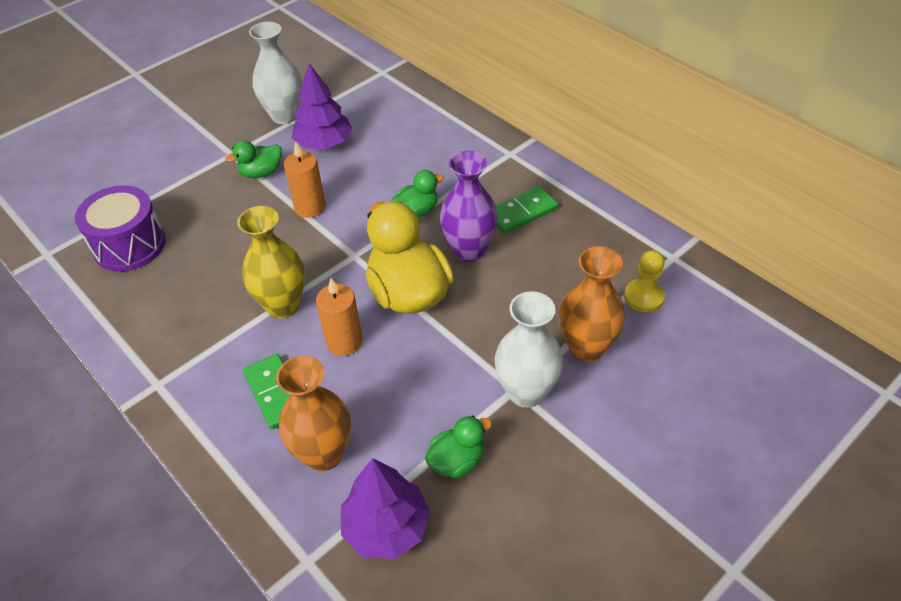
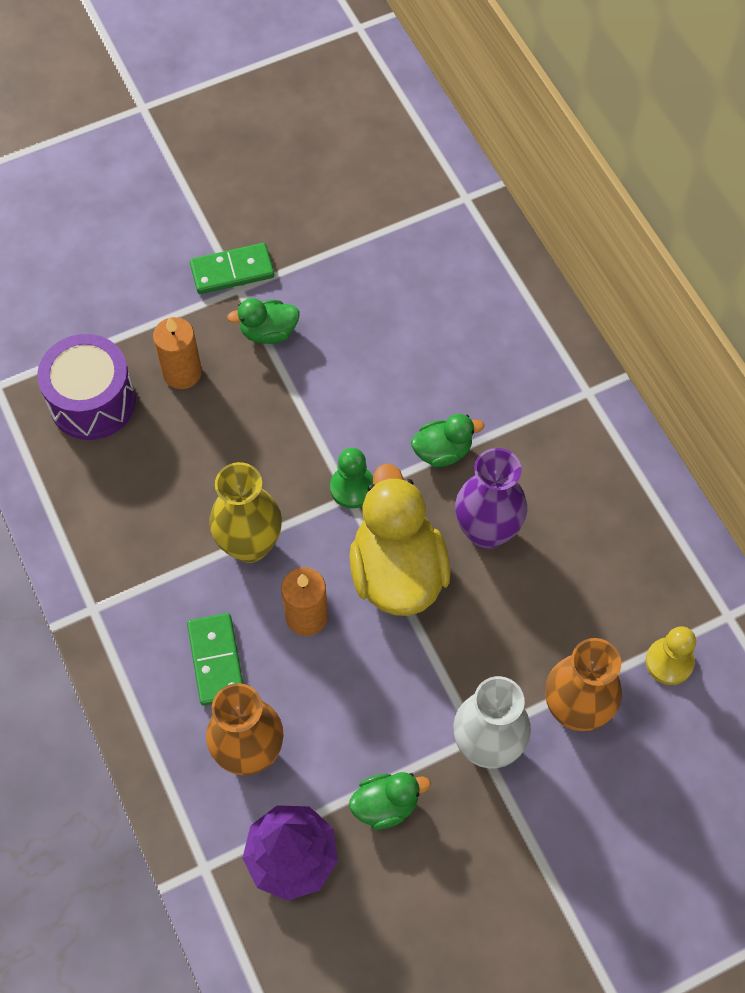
camera: 15 degrees right, 15 degrees up
white vase [249,22,302,124] -> none
orange candle [284,141,326,218] -> orange candle moved to [153,317,202,389]
purple tree [292,63,353,149] -> none
green domino [496,186,558,234] -> green domino moved to [190,243,274,294]
none -> green pawn [330,448,373,509]

